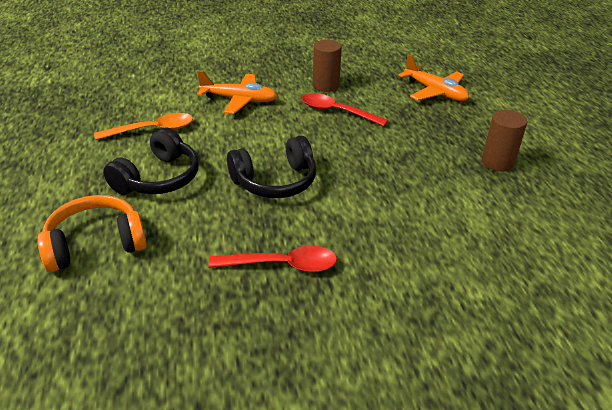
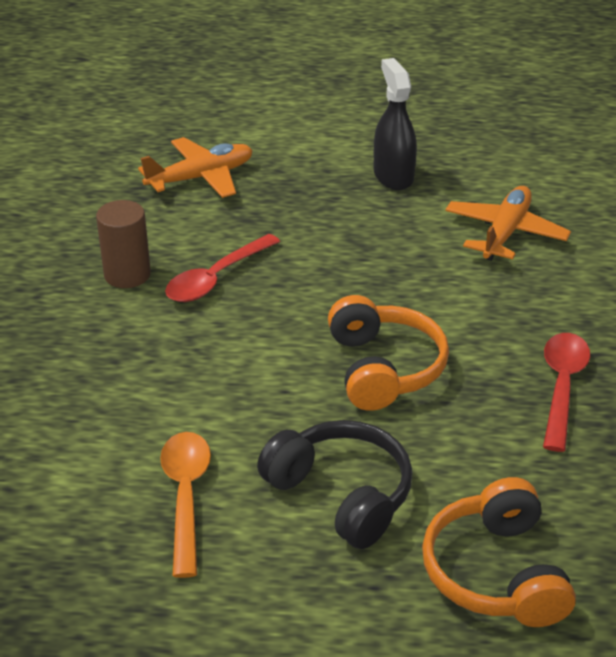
camera: 75 degrees left, 0 degrees up
orange plane [197,71,277,114] -> orange plane moved to [445,186,571,261]
black headphones [227,136,316,198] -> orange headphones [328,295,449,411]
brown cylinder [482,110,527,172] -> black spray bottle [374,58,417,190]

